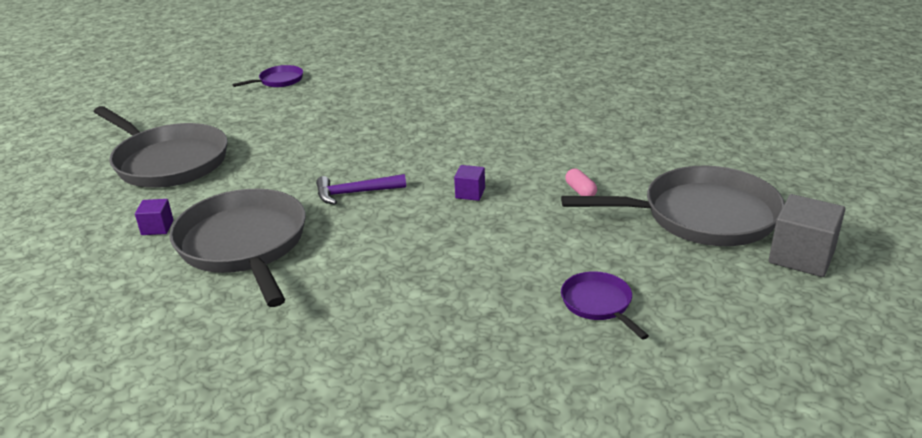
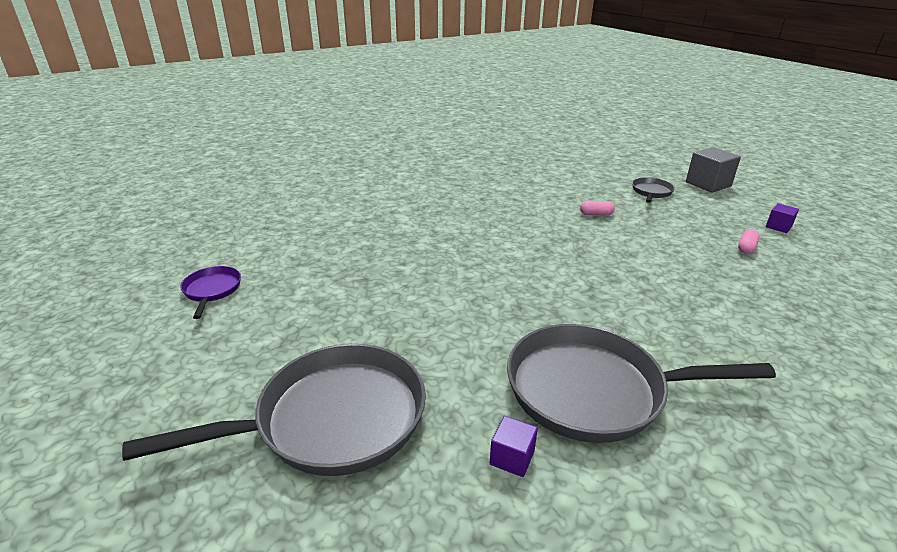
camera: 65 degrees left, 0 degrees up
purple hammer [316,174,406,204] -> none
purple cube [454,165,485,201] -> purple cube moved to [766,203,799,233]
grey pan [561,166,785,246] -> grey pan [632,177,675,203], size x0.47
purple pan [561,271,649,340] -> pink capsule [738,229,759,254]

